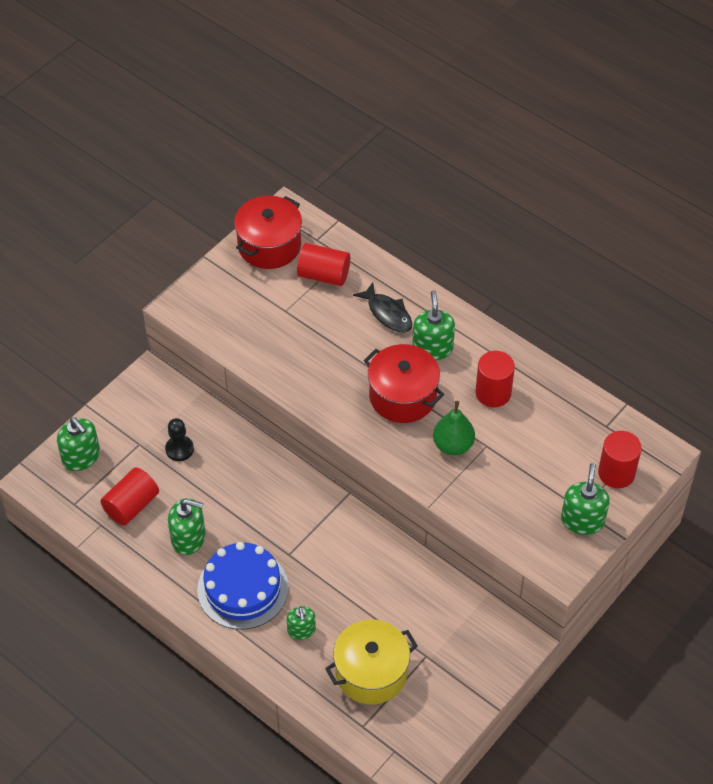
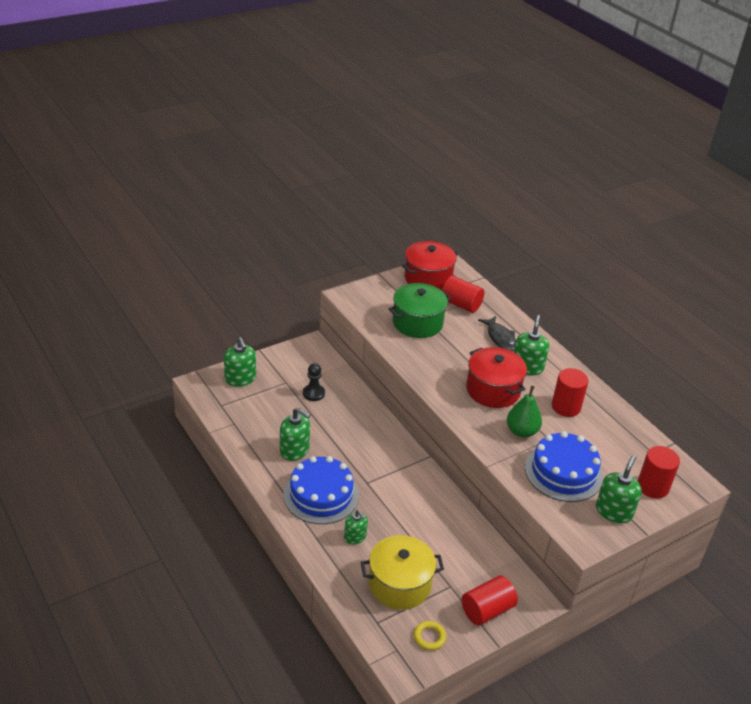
camera: 15 degrees right, 15 degrees down
red cylinder [100,467,159,525] -> red cylinder moved to [461,575,518,625]
green soap dispenser [287,606,316,640] -> green soap dispenser turned 45 degrees counterclockwise [344,510,368,544]
none -> green pot [389,283,451,338]
none -> yellow ring [414,621,446,650]
none -> blue cake [525,431,603,502]

